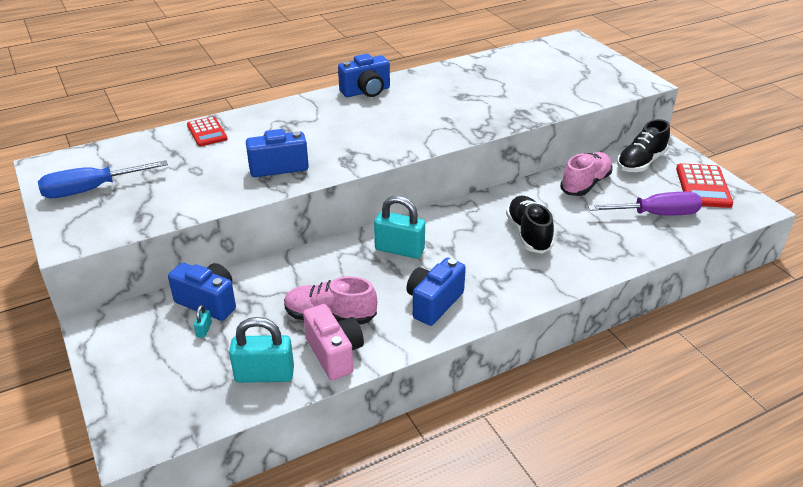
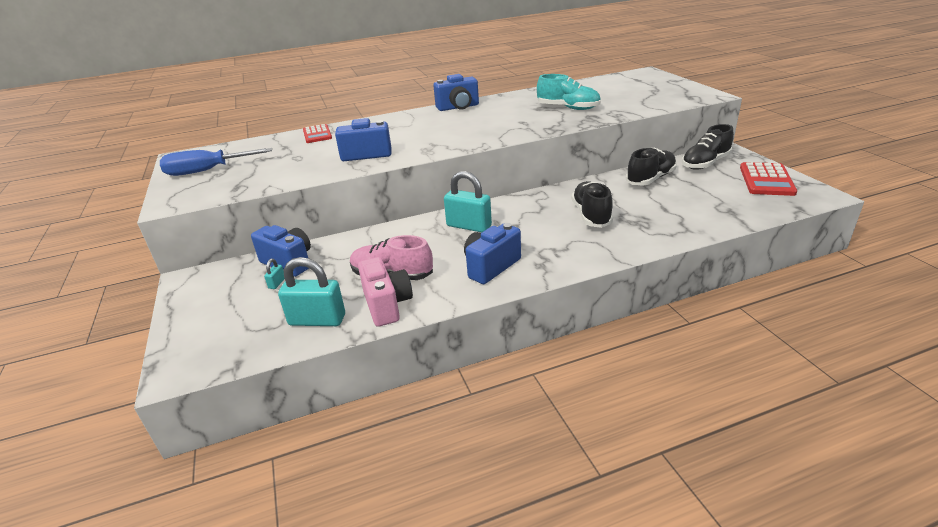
camera: 10 degrees right, 5 degrees down
pink shoe [560,152,612,196] -> black shoe [626,148,677,186]
purple screwdriver [588,192,702,215] -> none
none -> turquoise shoe [537,74,601,110]

